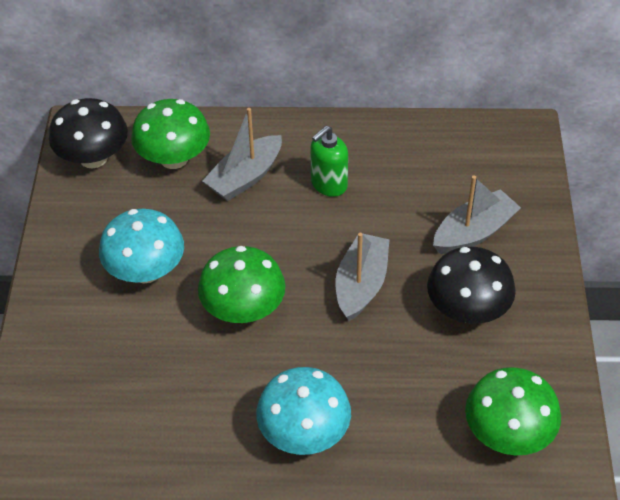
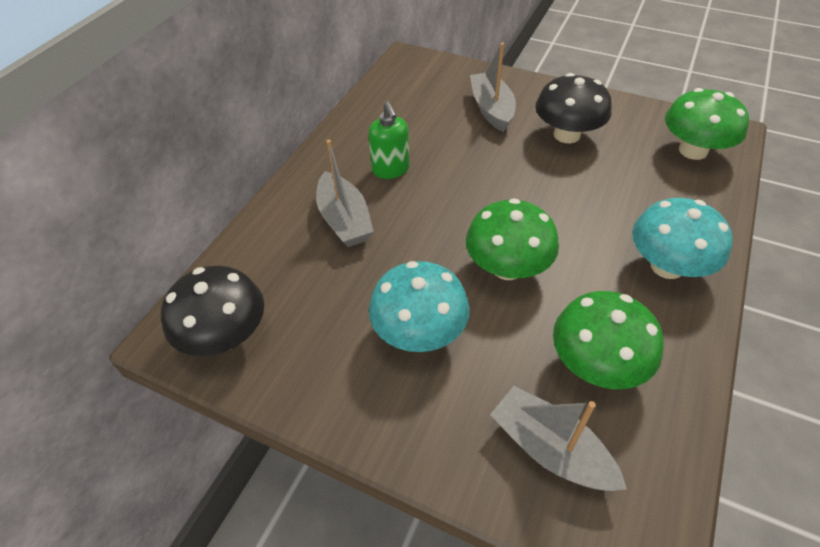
camera: 65 degrees left, 0 degrees up
green mushroom [131,99,210,169] -> green mushroom moved to [553,291,664,389]
grey boat [336,233,389,321] -> grey boat moved to [490,386,627,491]

